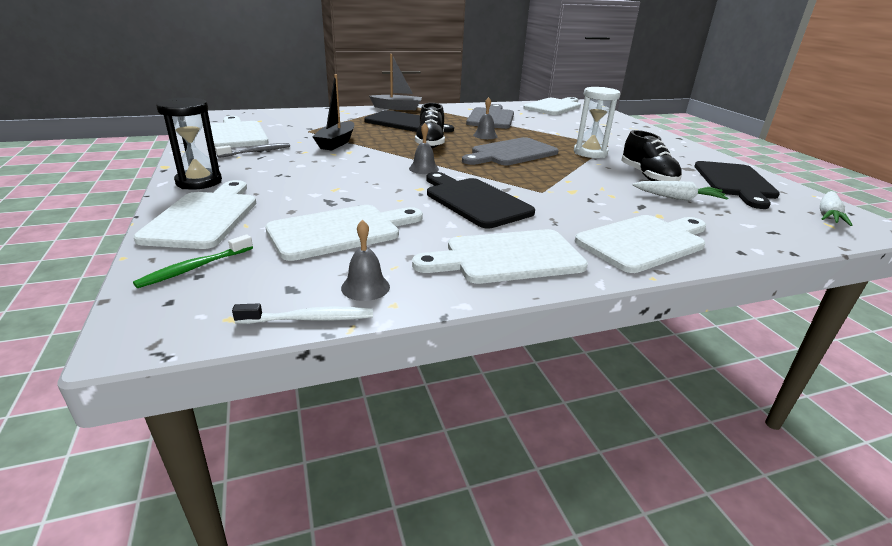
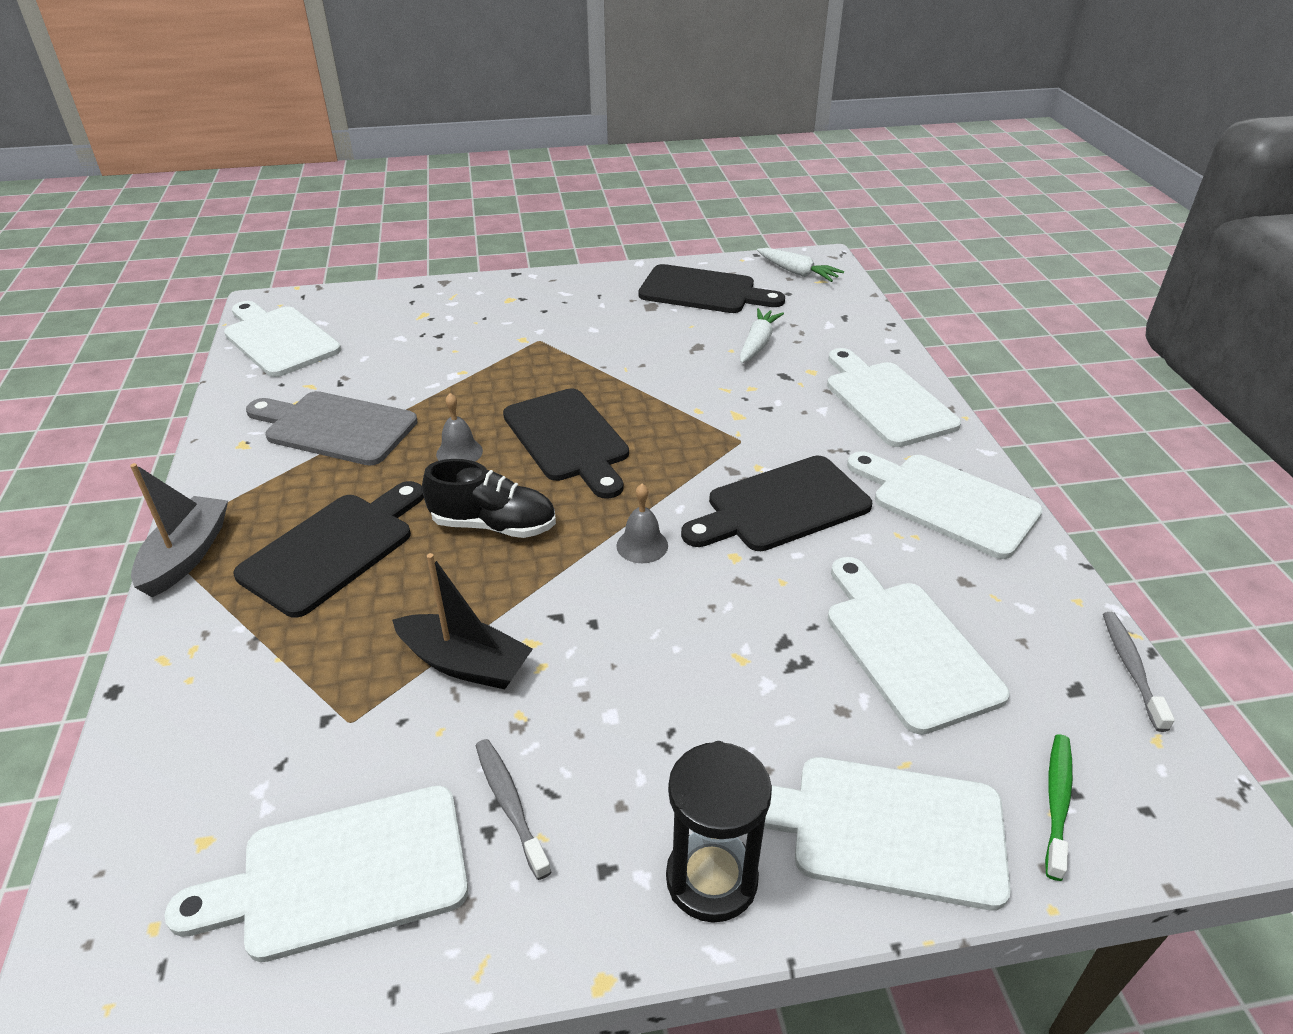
camera: 80 degrees left, 10 degrees up
green toothbrush [133,235,253,288] -> green toothbrush turned 120 degrees counterclockwise [1045,734,1073,881]
white toothbrush [232,303,373,324] -> grey toothbrush [1103,612,1175,732]
grey bell [341,220,390,301] -> none
white cutting board [412,229,588,284] -> white cutting board turned 135 degrees clockwise [847,451,1043,559]
grey cutting board [462,137,559,165] -> black cutting board [503,388,629,499]
white hourglass [574,87,621,158] -> none
black shoe [621,130,682,181] -> none

